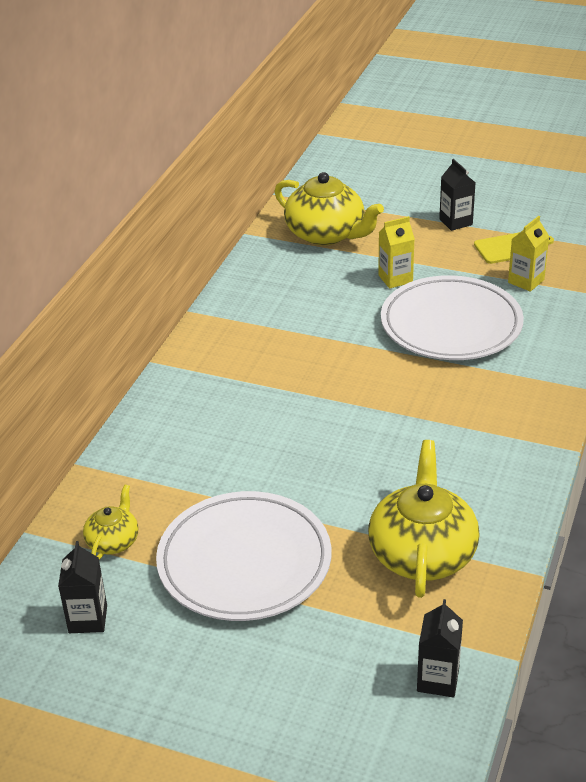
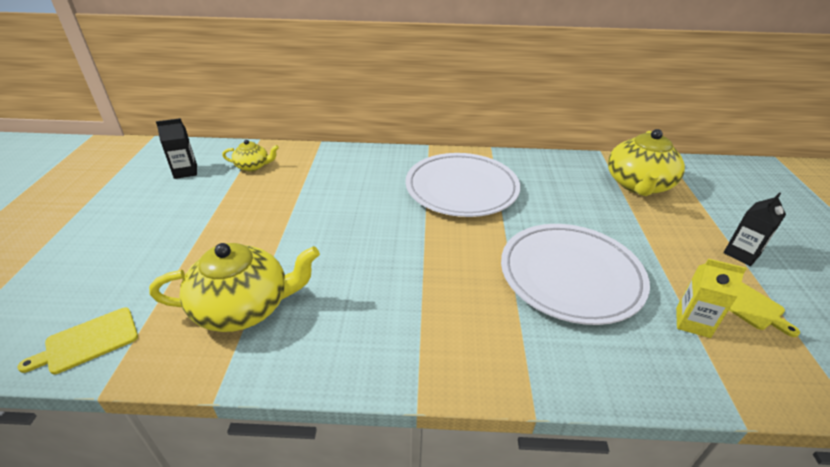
camera: 70 degrees right, 0 degrees up
white plate [156,491,331,621] -> white plate moved to [406,153,520,217]
yellow carton [378,216,415,289] -> none
black carton [417,599,463,698] -> yellow cutting board [17,307,138,374]

